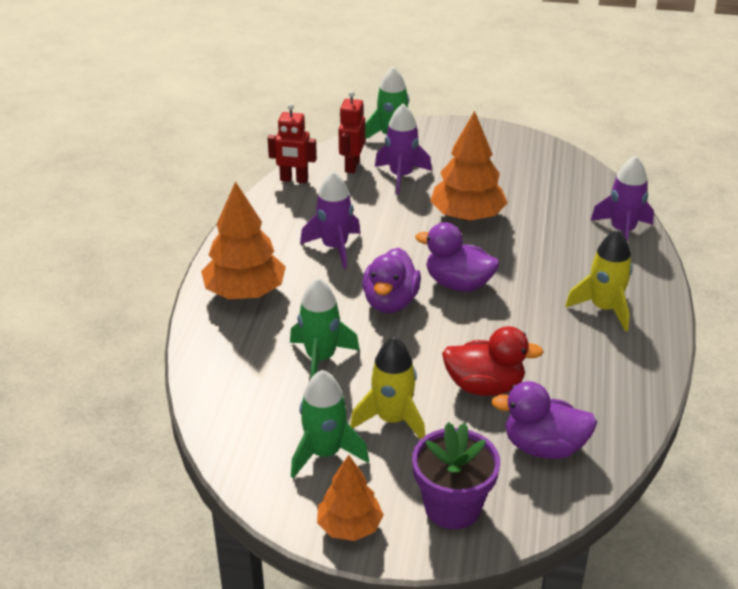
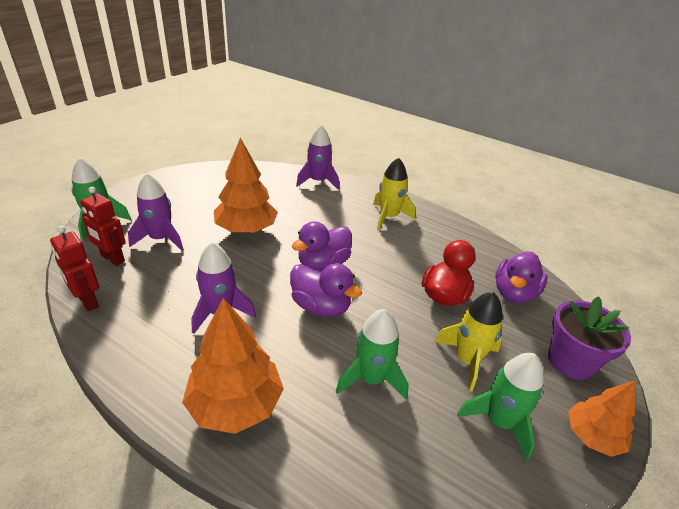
camera: 70 degrees left, 0 degrees up
red robot [267,103,317,183] -> red robot turned 105 degrees clockwise [50,226,99,311]

